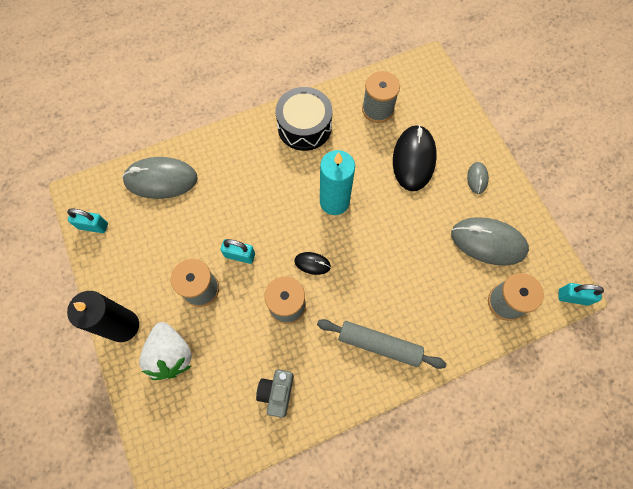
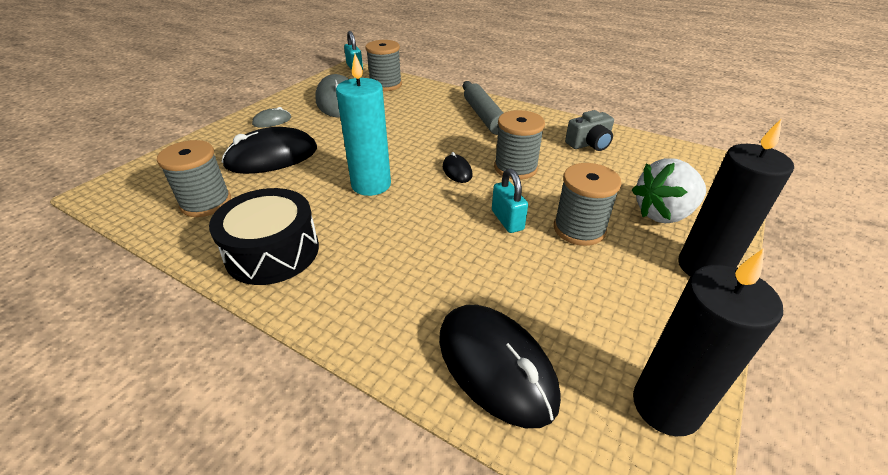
camera: 125 degrees left, 30 degrees down
turquoise padlock [67,208,108,233] -> black candle [633,248,783,436]
grey mouse [122,157,198,199] -> black mouse [439,305,561,428]
white strawberry [139,322,192,380] -> white strawberry turned 150 degrees counterclockwise [632,158,706,223]

